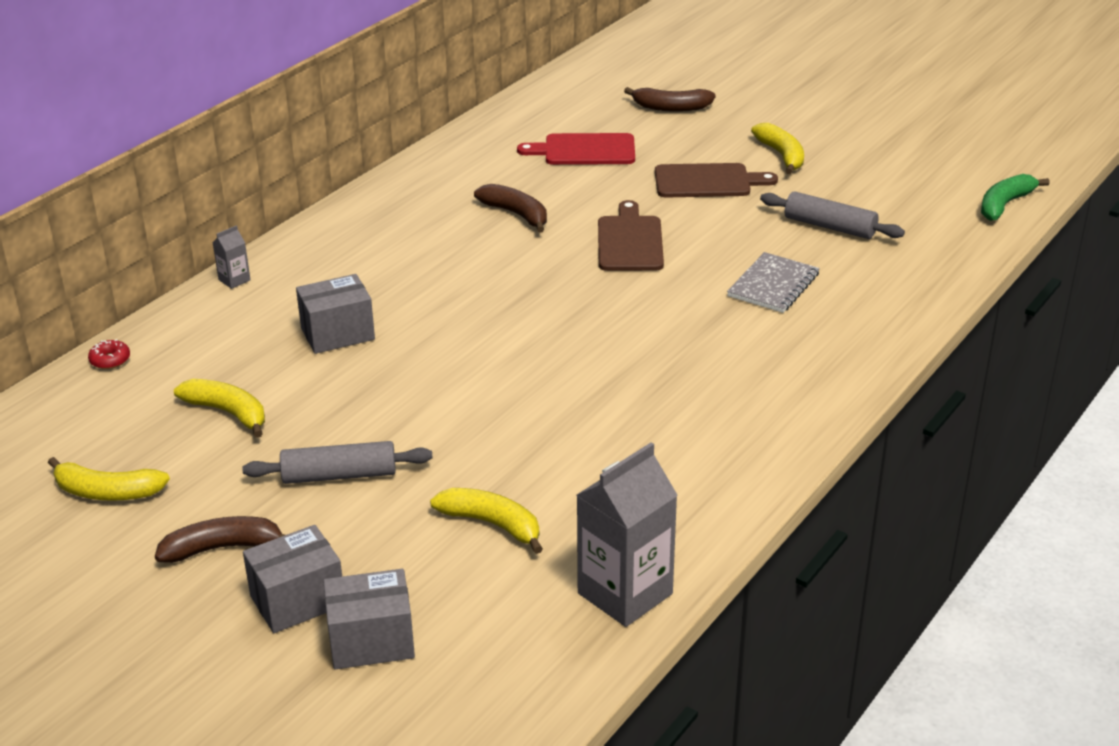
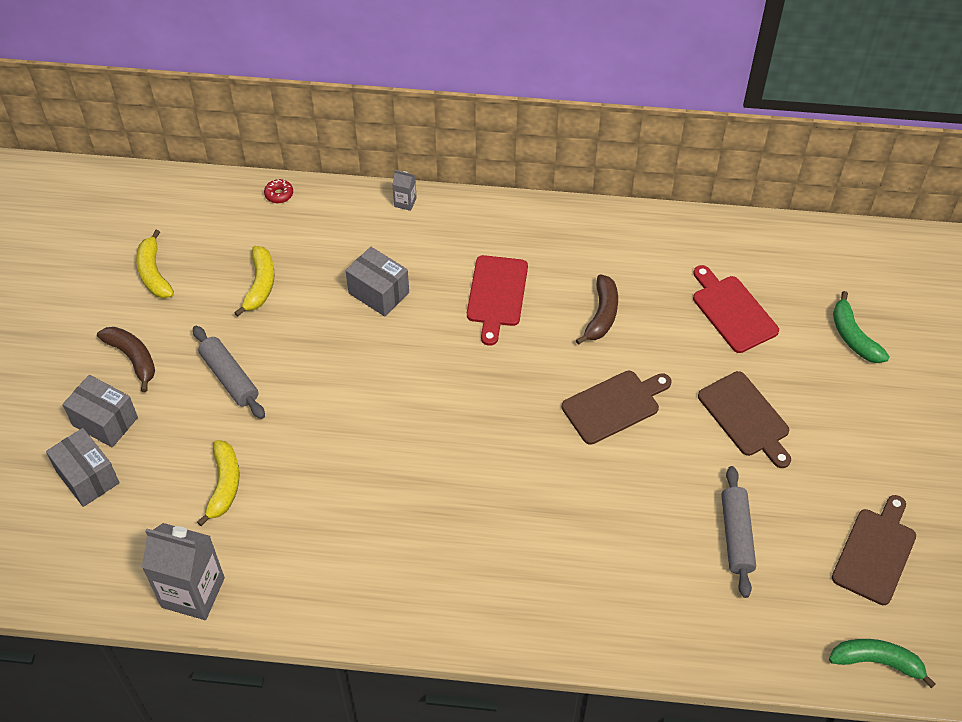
camera: 60 degrees right, 20 degrees up
brown banana [624,87,716,112] -> green banana [833,291,890,363]
grey notebook [727,252,820,313] -> none
yellow banana [751,123,804,174] -> none
none -> red cutting board [467,255,528,346]
none -> brown cutting board [832,495,916,605]

